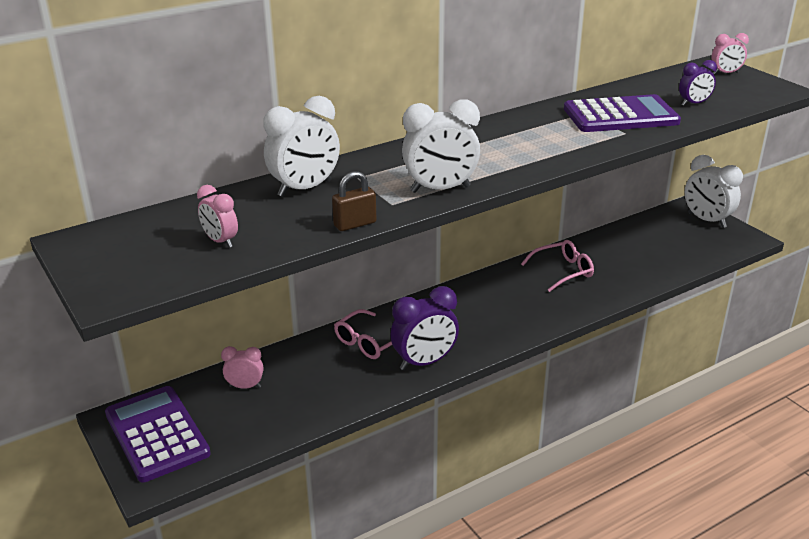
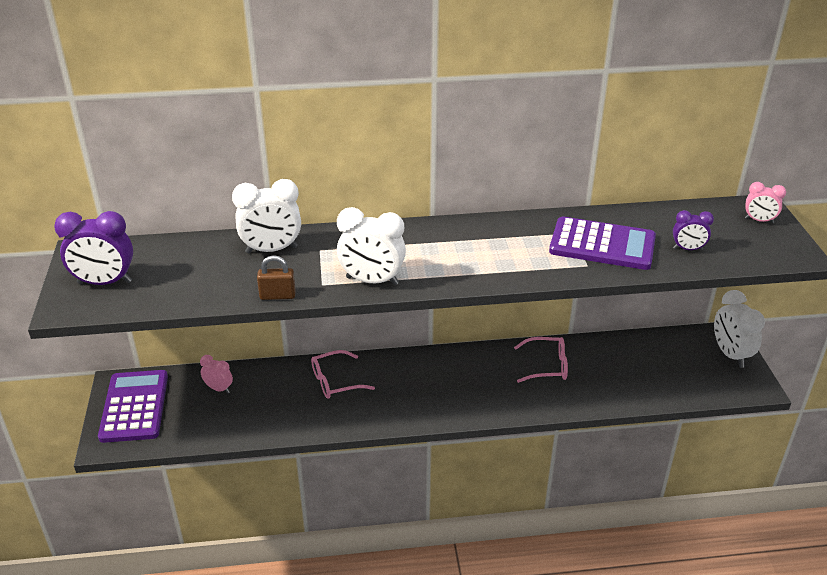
camera: 25 degrees right, 5 degrees up
pink clock [197,185,238,248] -> none
purple clock [391,286,459,370] -> purple clock moved to [54,211,133,285]

